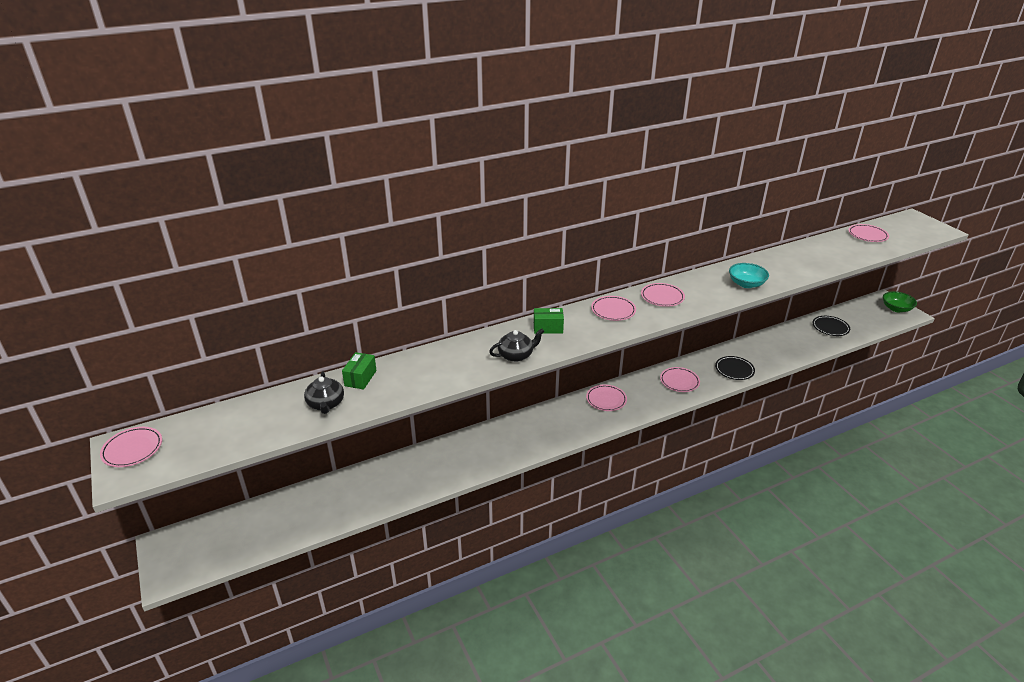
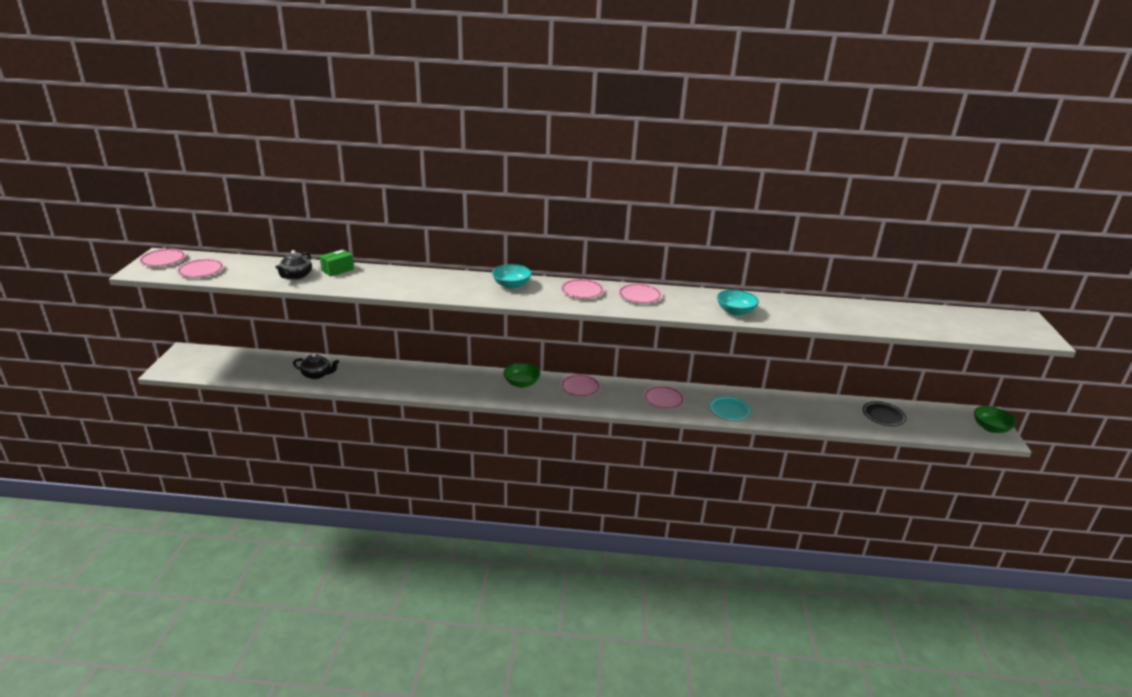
camera: 30 degrees right, 5 degrees down
black teapot [489,329,544,362] -> black teapot moved to [293,353,339,379]
green box [534,308,564,334] -> turquoise bowl [492,264,532,289]
black plate [715,356,755,380] -> turquoise plate [709,396,751,421]
pink plate [848,224,889,242] -> pink plate moved to [177,259,224,278]
none -> green bowl [503,363,540,388]

